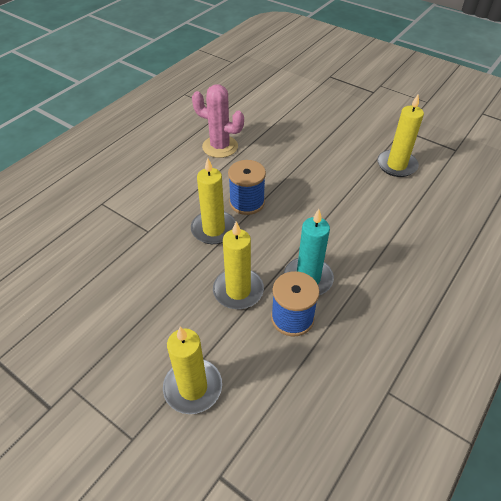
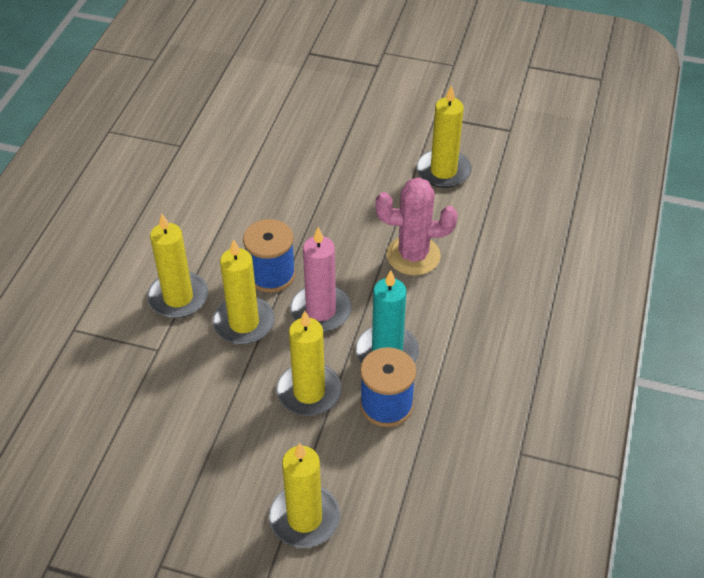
camera: 20 degrees left, 0 degrees up
pink cactus [192,84,244,158] -> pink cactus moved to [376,177,457,275]
none -> yellow candle [147,214,208,318]
none -> pink candle [290,227,352,332]

